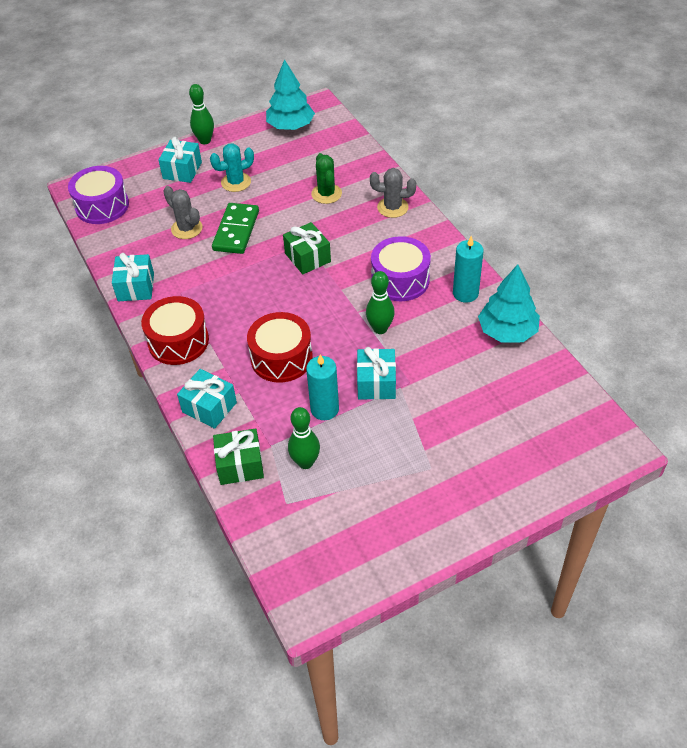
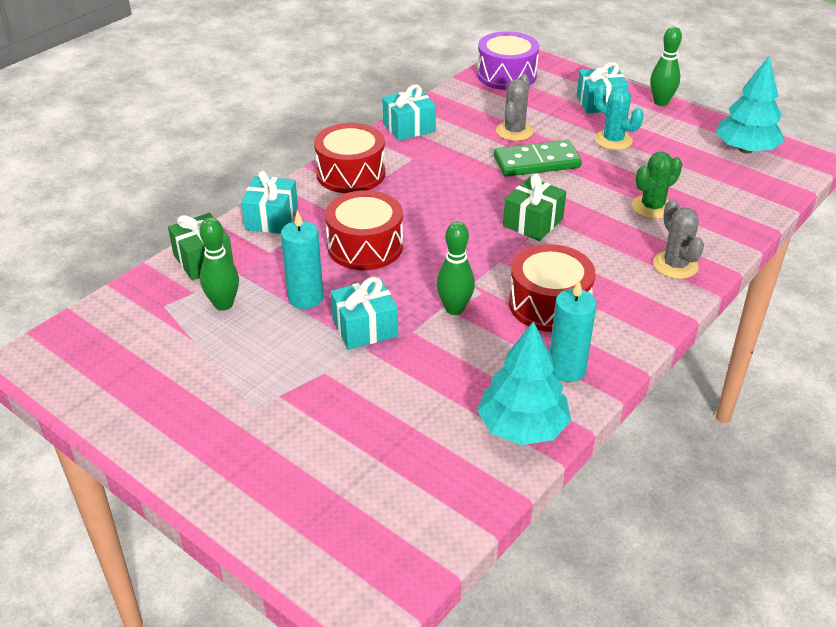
camera: 65 degrees right, 10 degrees down
purple drum [371,236,431,301] -> red drum [509,244,595,332]

